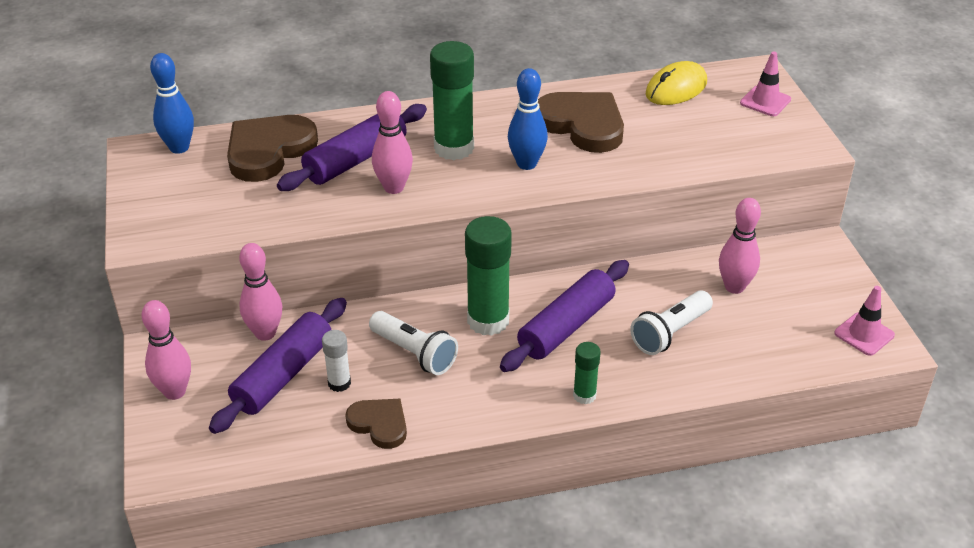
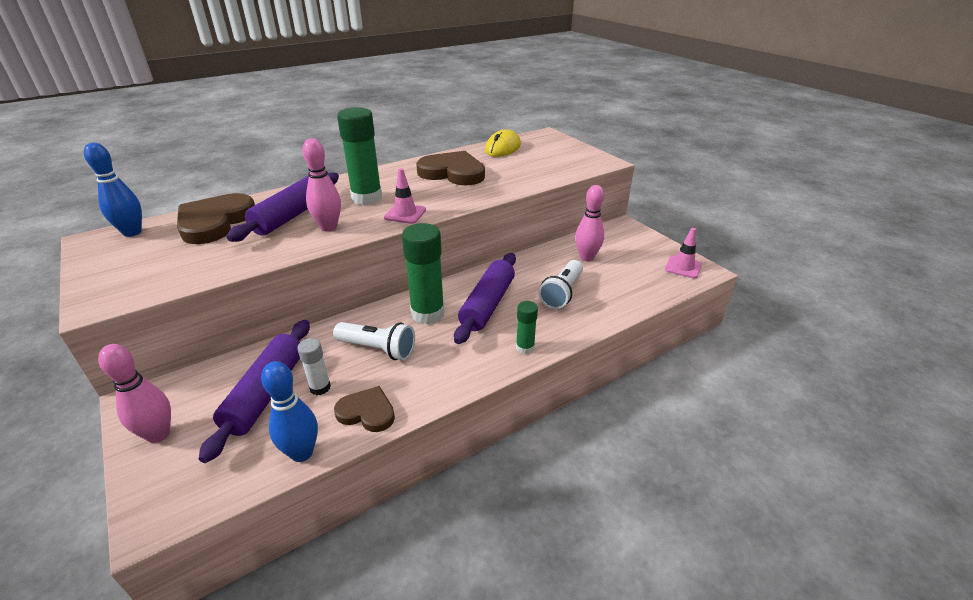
camera: 20 degrees left, 5 degrees down
pink bowling pin [239,243,282,341] -> none
blue bowling pin [508,68,548,170] -> blue bowling pin moved to [261,361,318,462]
pink traffic cone [740,52,791,116] -> pink traffic cone moved to [384,168,426,224]

